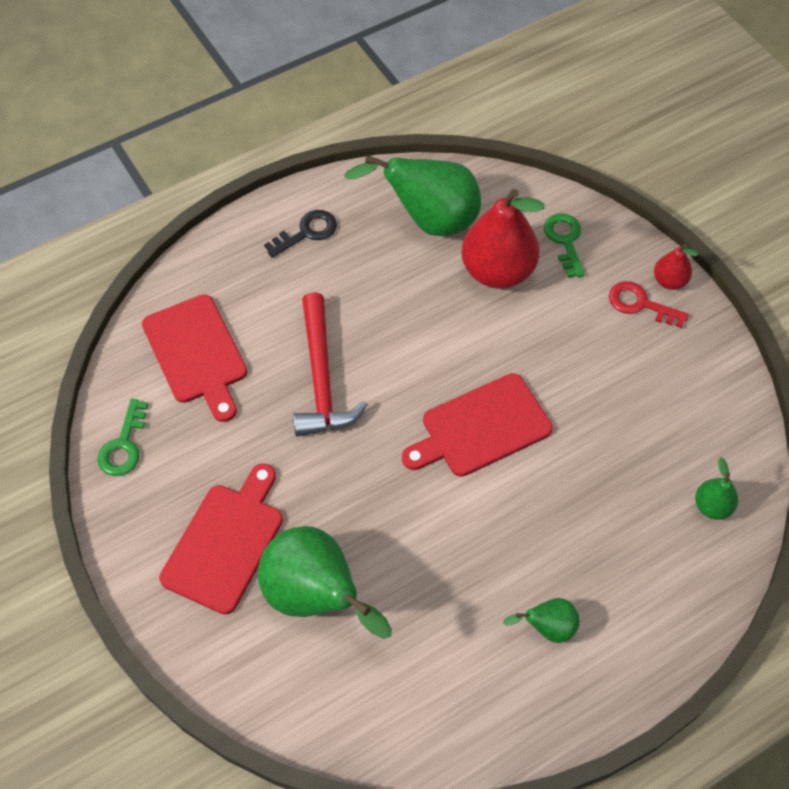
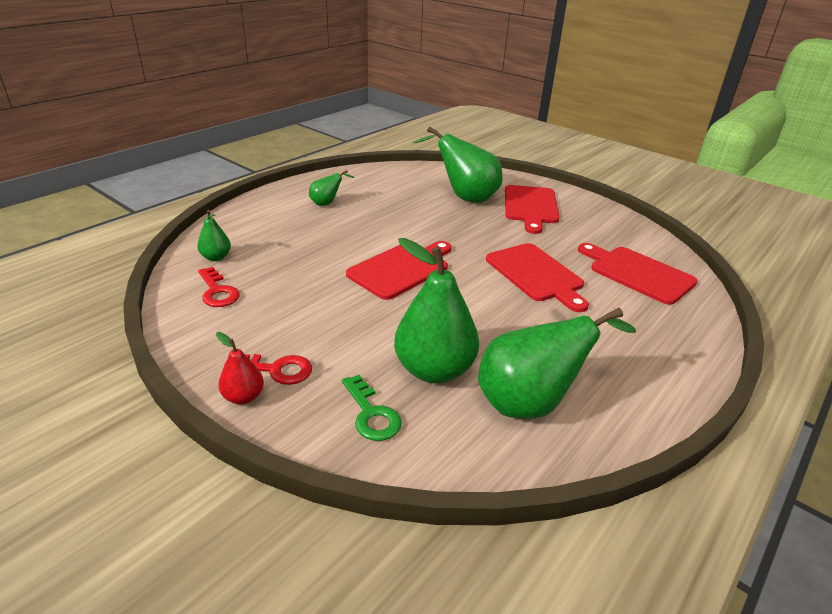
camera: 160 degrees right, 25 degrees down
green key [97,399,148,476] -> none
black key [264,210,337,258] -> none
red hammer [293,292,368,436] -> red cutting board [486,243,589,312]
red pear [461,189,545,289] -> green pear [394,238,479,383]
none -> red key [198,267,240,307]

